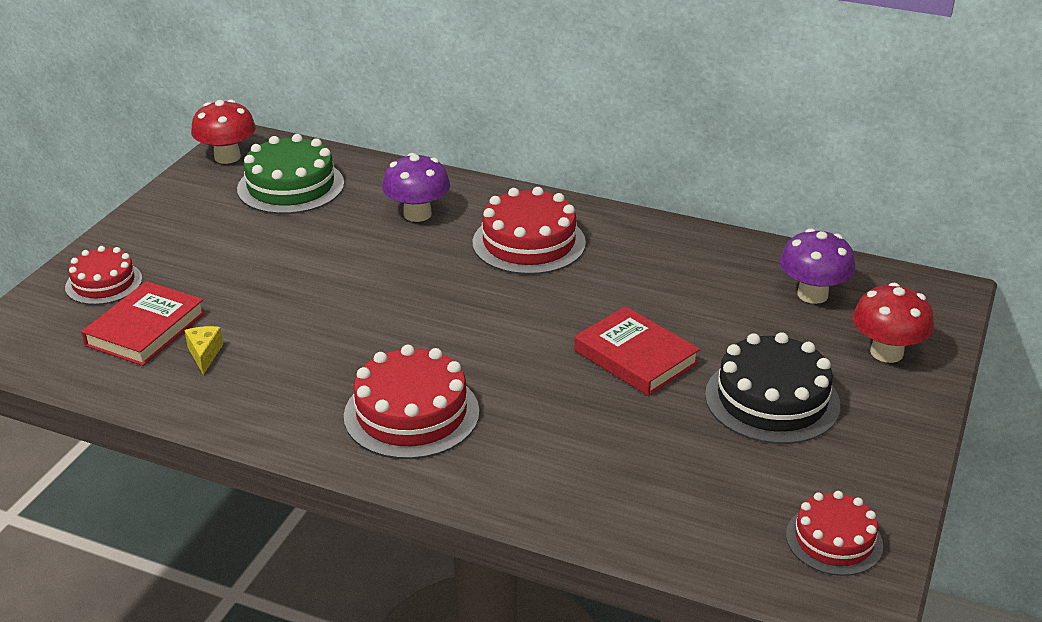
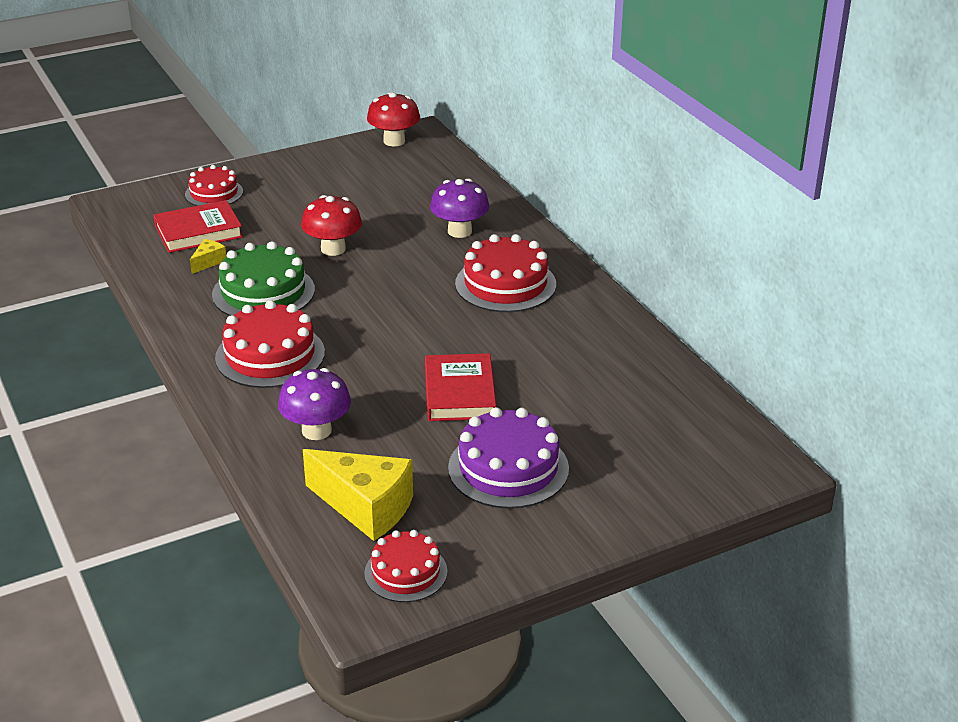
camera: 40 degrees right, 0 degrees up
green cake [237,134,344,214] -> green cake moved to [212,241,315,316]
black cake [705,332,840,444] -> purple cake [448,407,569,509]
purple mushroom [780,228,856,304] -> purple mushroom moved to [278,368,351,440]
red mushroom [853,283,934,363] -> red mushroom moved to [301,195,362,256]
none -> yellow cheese [303,449,413,541]

